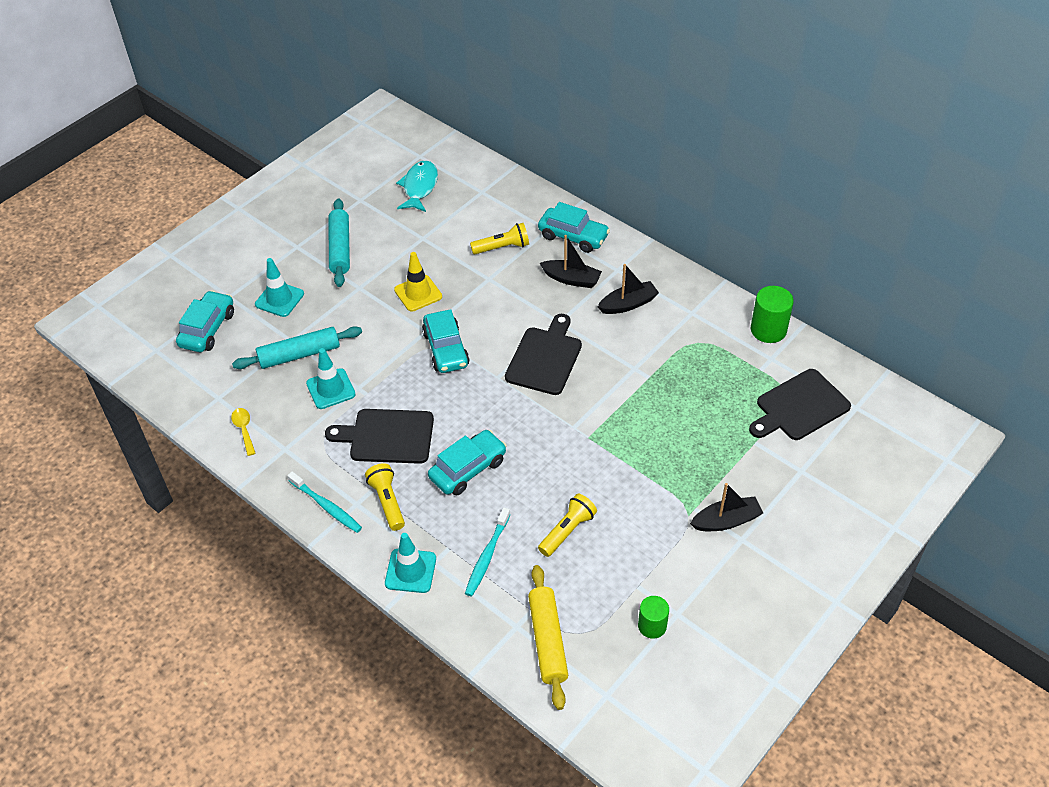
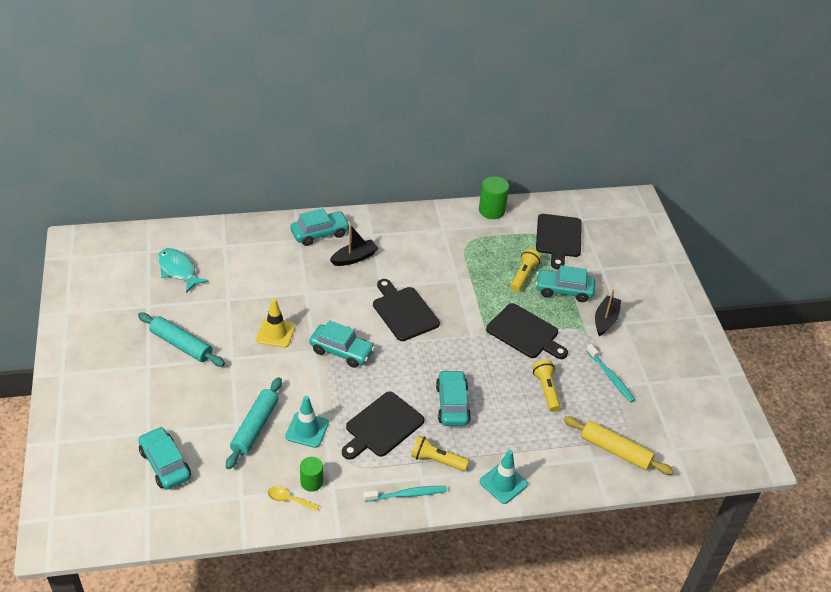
camera: 55 degrees left, 5 degrees down
turquoise traffic cone [255,258,304,317] -> none
turquoise toothbrush [465,507,510,596] -> turquoise toothbrush moved to [586,344,635,402]
yellow flashlight [470,223,529,254] -> yellow flashlight moved to [510,249,541,292]
black boat [598,264,659,314] -> none
green cylinder [638,596,669,639] -> green cylinder moved to [300,457,323,492]
none -> black cutting board [486,303,568,359]
none -> turquoise car [535,265,595,302]

